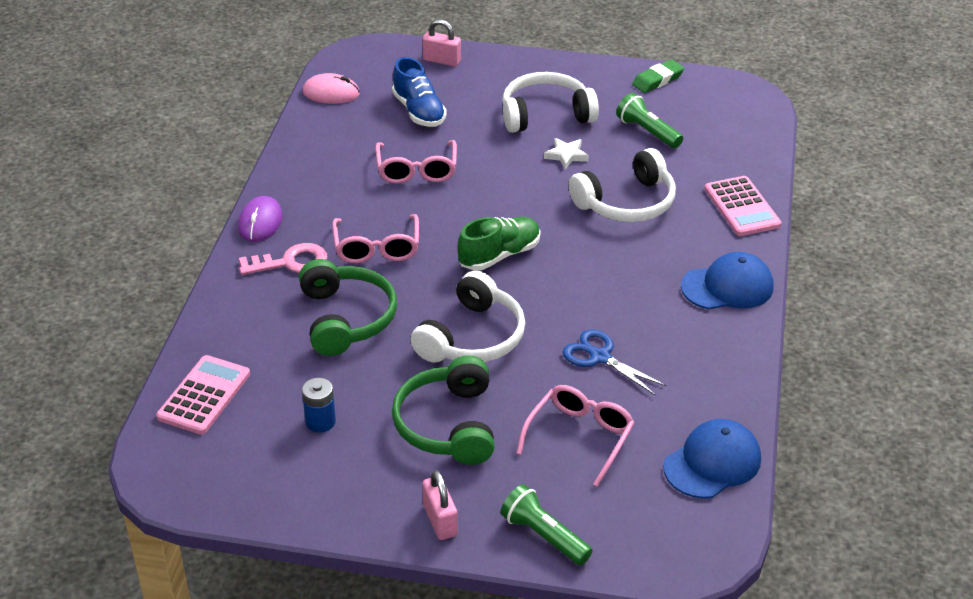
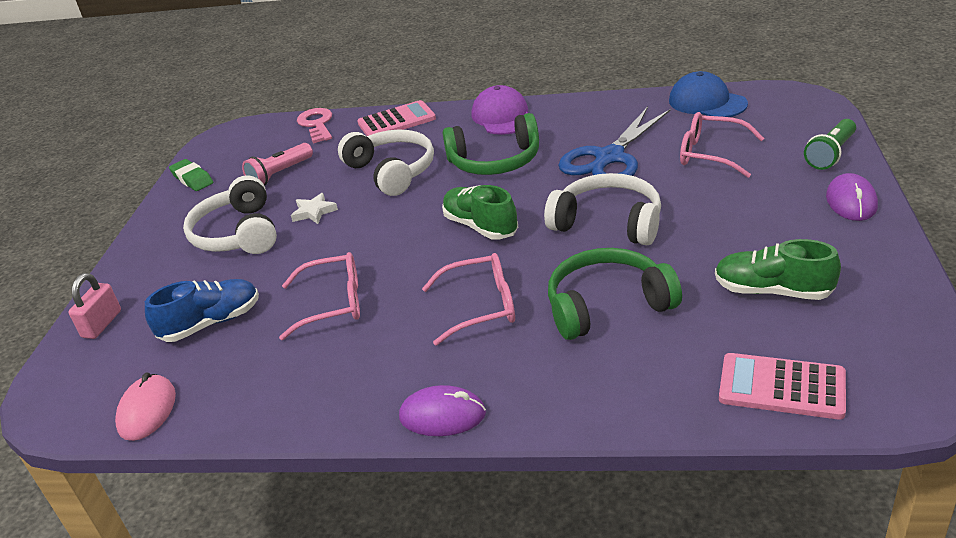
camera: 90 degrees left, 5 degrees down
pink key [239,243,328,275] -> pink key moved to [297,108,332,144]
blue battery [302,378,336,433] -> green shoe [715,239,841,300]
green headphones [392,355,495,465] -> green headphones moved to [443,113,539,175]
pink padlock [423,470,458,540] -> purple mouse [826,173,878,221]
blue scissors [562,329,667,395] -> blue scissors [558,107,671,176], size x1.63
green flashlight [616,93,683,148] -> pink flashlight [242,143,313,186]
blue cap [681,252,774,309] -> purple cap [472,85,528,135]

